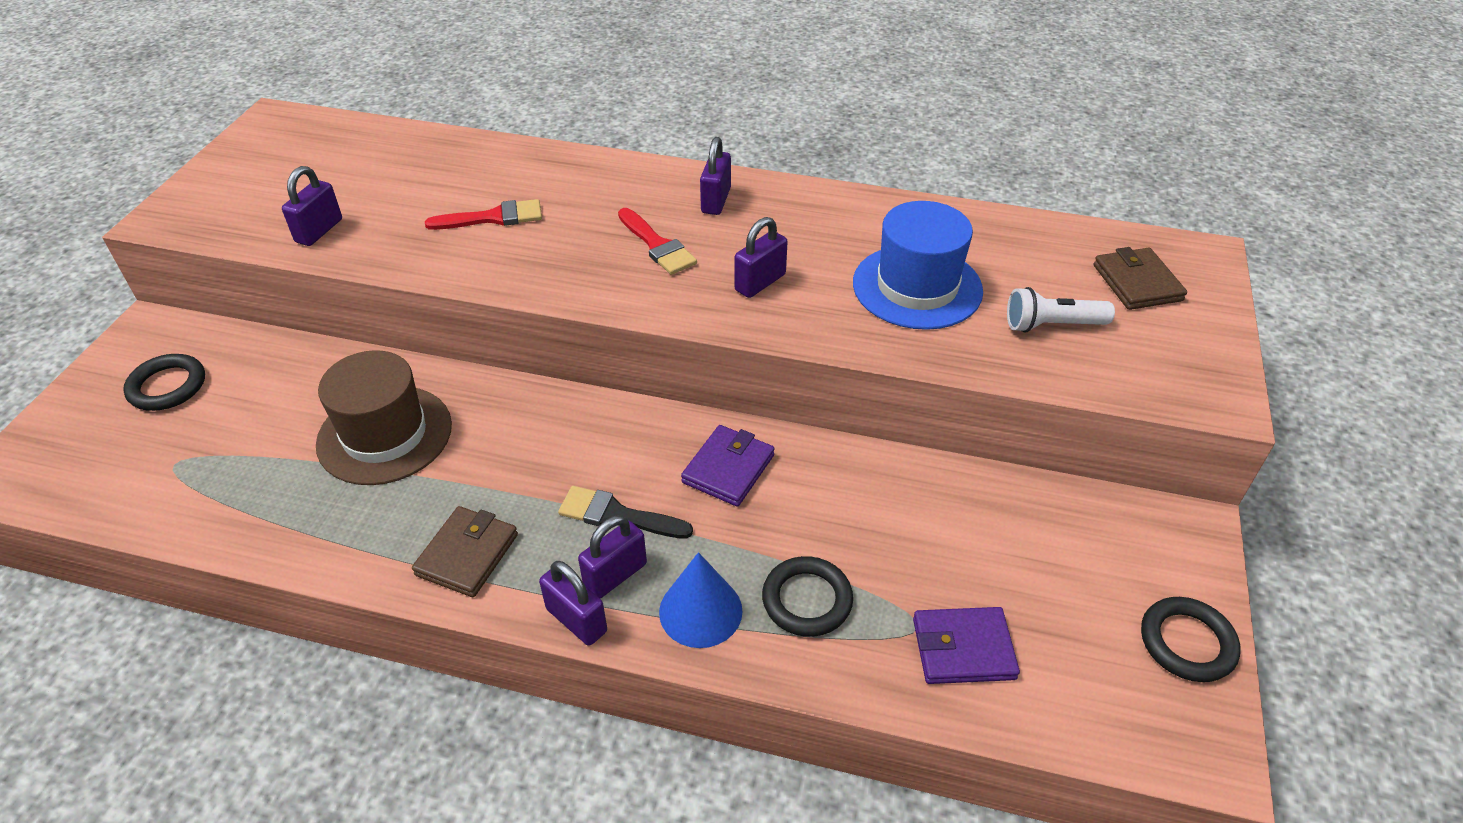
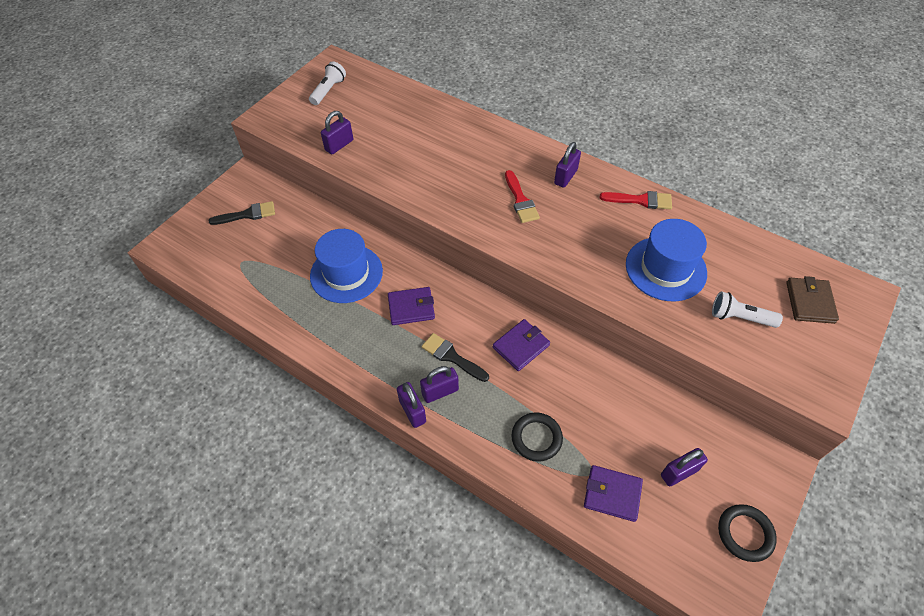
camera: 20 degrees right, 10 degrees up
black ring [123,354,205,411] -> black brush [209,201,275,225]
brown hat [316,350,452,485] -> blue hat [310,229,383,303]
brown wallet [412,506,518,597] -> none
red brush [425,199,542,230] -> red brush moved to [600,191,672,209]
blue cone [659,552,743,648] -> none
purple padlock [734,217,788,298] -> purple padlock moved to [661,448,708,486]
none -> white flashlight [309,61,346,105]
none -> purple wallet [388,287,435,325]

